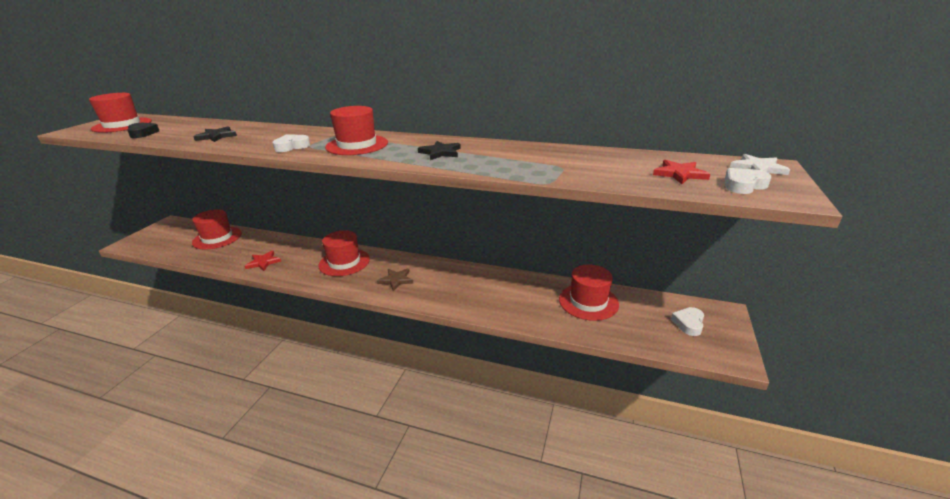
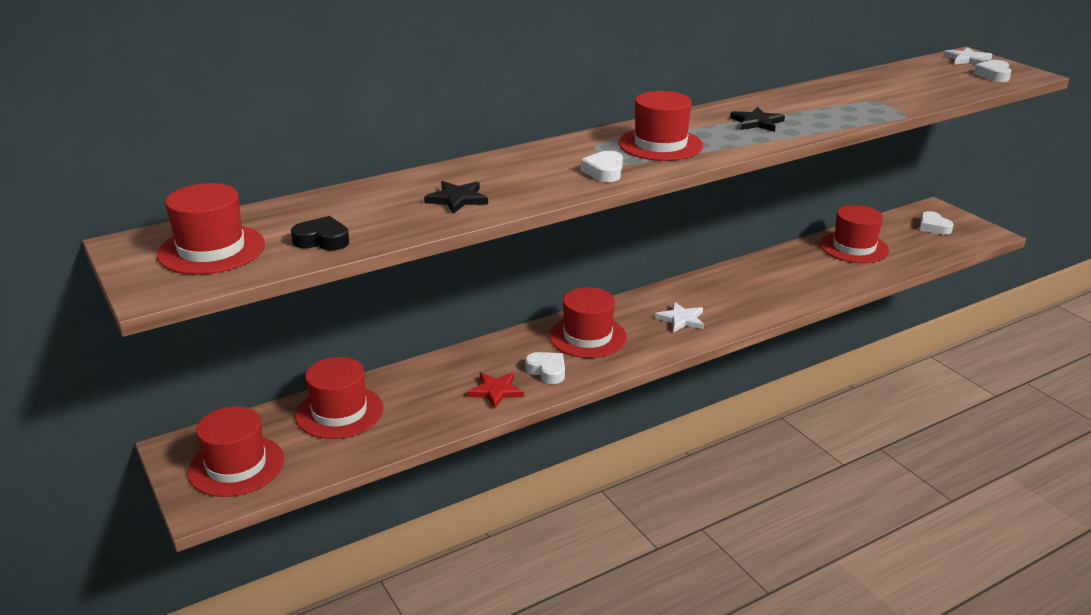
camera: 50 degrees left, 0 degrees up
brown star [377,268,413,291] -> white star [655,302,704,333]
red star [653,160,710,184] -> none
none -> red hat [188,406,284,497]
none -> white heart [525,352,565,384]

